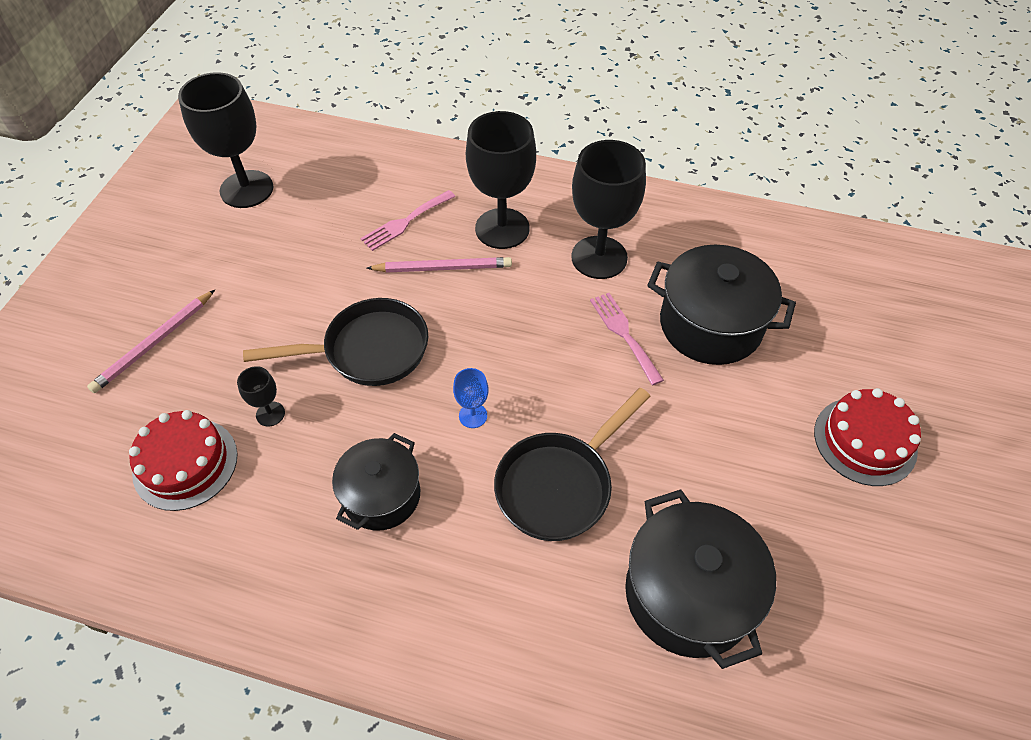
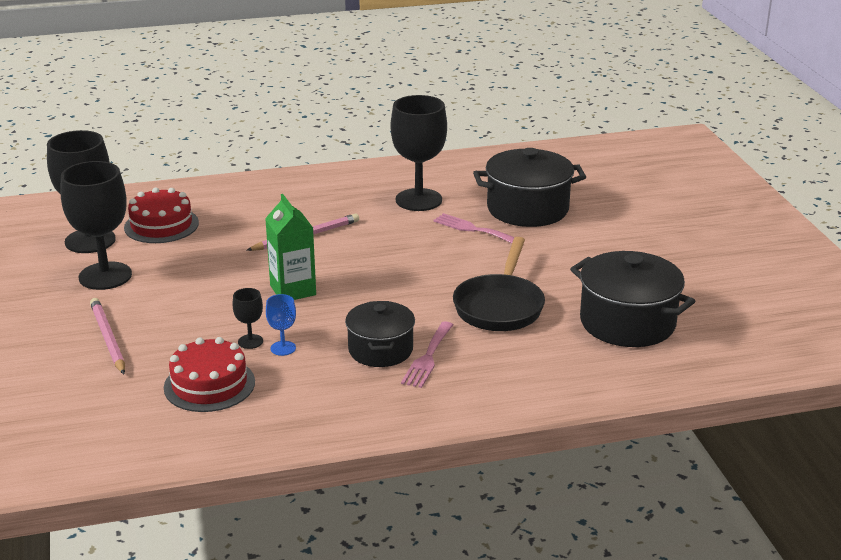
camera: 30 degrees left, 25 degrees down
pink pencil [87,290,215,393] -> pink pencil turned 150 degrees clockwise [90,298,125,374]
black pan [243,298,428,386] -> green carton [265,194,316,300]
pink fork [360,190,455,251] -> pink fork moved to [401,322,453,388]
blue goblet [453,368,489,428] -> blue goblet moved to [266,294,296,356]
black goblet [466,111,536,249] -> black goblet moved to [61,161,132,290]
red cake [814,388,921,486] -> red cake moved to [124,188,199,243]

